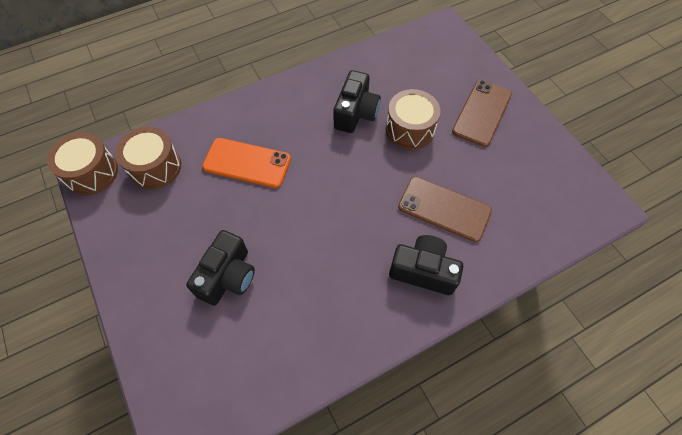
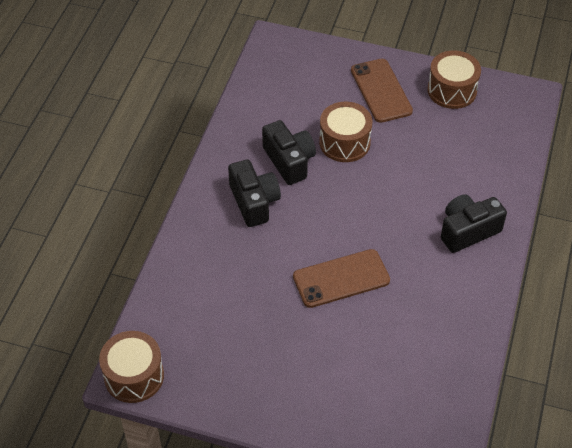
camera: 45 degrees left, 10 degrees down
brown drum [116,127,181,189] -> brown drum moved to [427,51,481,109]
black camera [186,230,255,306] -> black camera moved to [228,159,281,227]
orange phone [202,138,291,188] -> none
brown phone [398,177,492,242] -> brown phone moved to [293,249,390,308]

